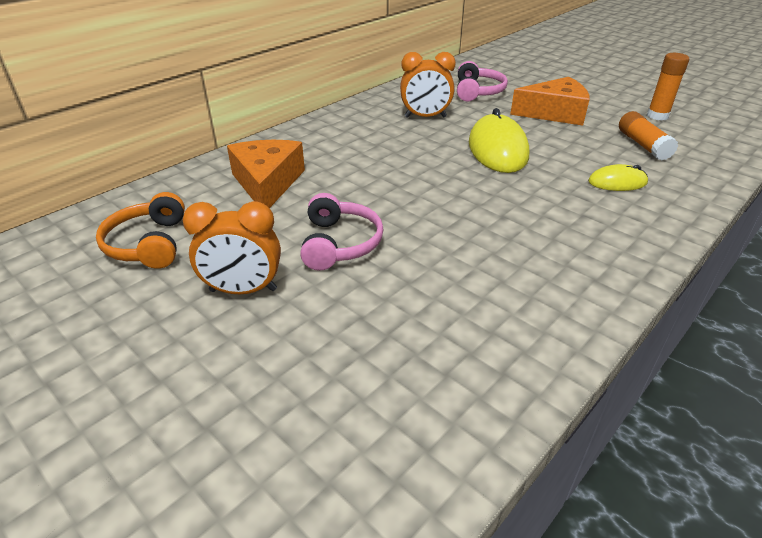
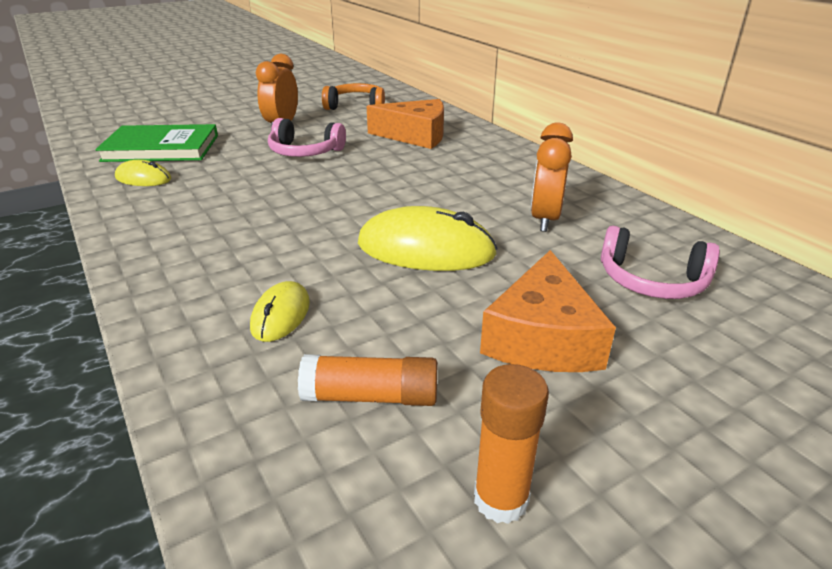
camera: 105 degrees right, 5 degrees down
none -> green book [95,124,218,162]
none -> yellow mouse [115,160,171,186]

